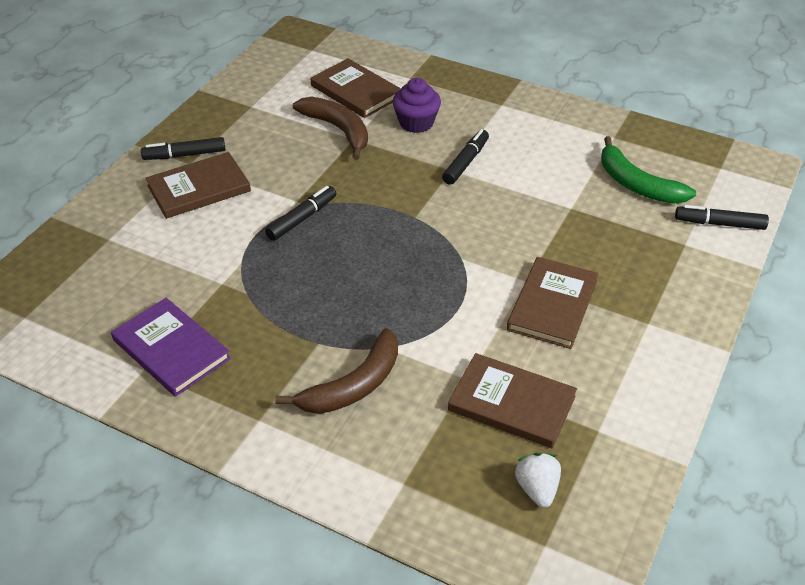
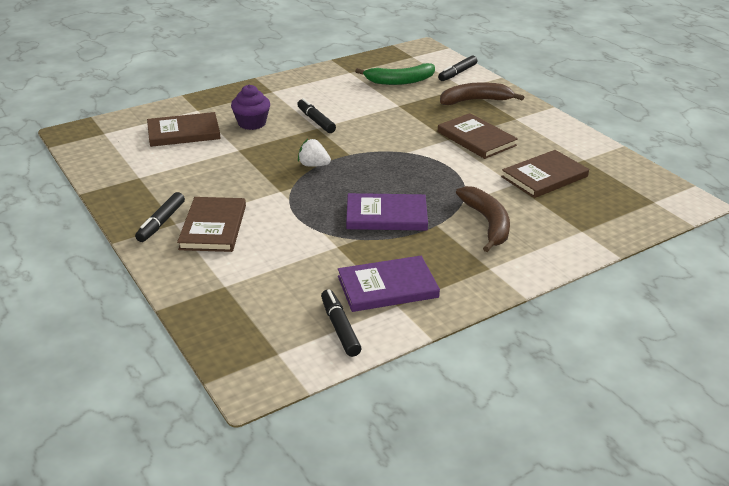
camera: 60 degrees left, 10 degrees down
black marker [265,186,336,241] -> black marker moved to [321,289,362,357]
brown banana [293,96,368,160] -> brown banana moved to [440,82,524,105]
white strawberry [515,453,561,508] -> white strawberry moved to [298,139,331,167]
none -> purple book [346,193,428,231]

